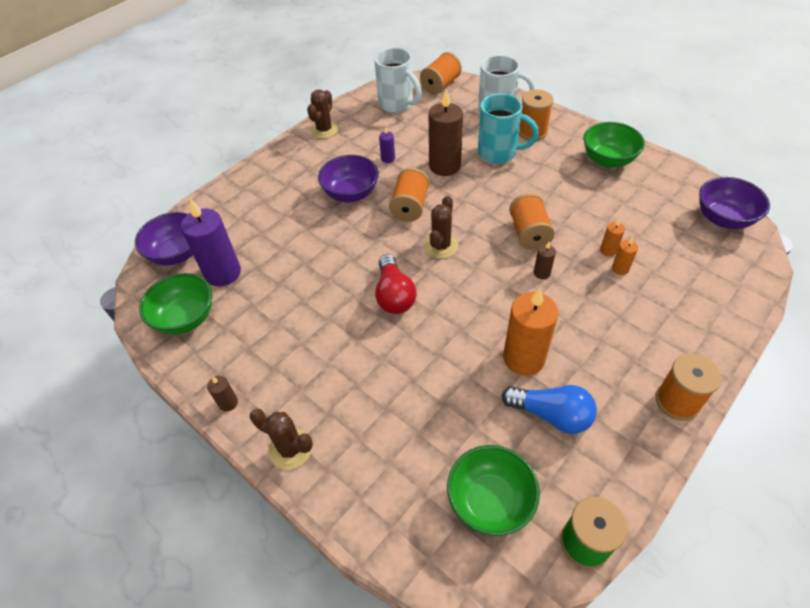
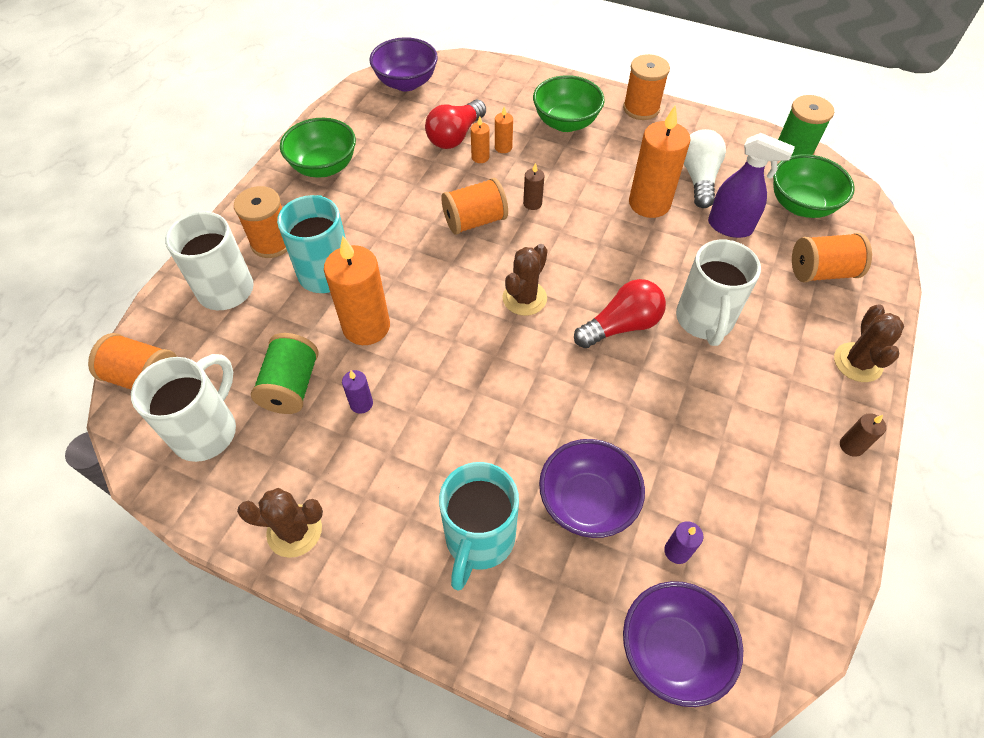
camera: 110 degrees left, 5 degrees up
green bowl [139,273,212,335] -> green bowl moved to [533,75,605,132]
purple candle [181,199,241,286] -> purple candle [664,521,703,564], size x0.45
purple bowl [318,155,379,202] -> purple bowl moved to [539,439,645,538]
orange spool [389,168,429,222] -> orange spool moved to [792,233,872,282]
brown cactus [424,196,458,259] -> brown cactus turned 60 degrees counterclockwise [502,244,548,316]
brown candle [429,89,463,176] -> orange candle [324,236,390,345]
blue light bulb [502,385,597,434] -> white light bulb [684,129,726,208]
none -> green spool [251,333,319,414]
none -> red light bulb [425,99,486,149]
none -> turquoise mug [439,462,519,591]
none -> white mug [676,240,761,346]
none -> purple spray bottle [708,133,795,238]

